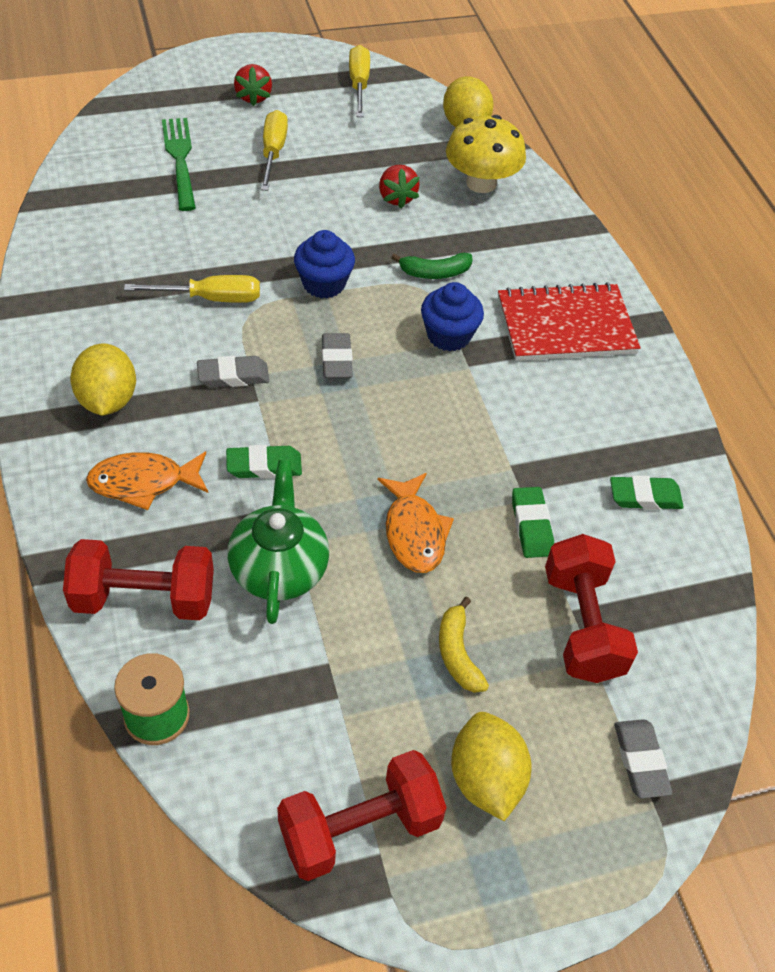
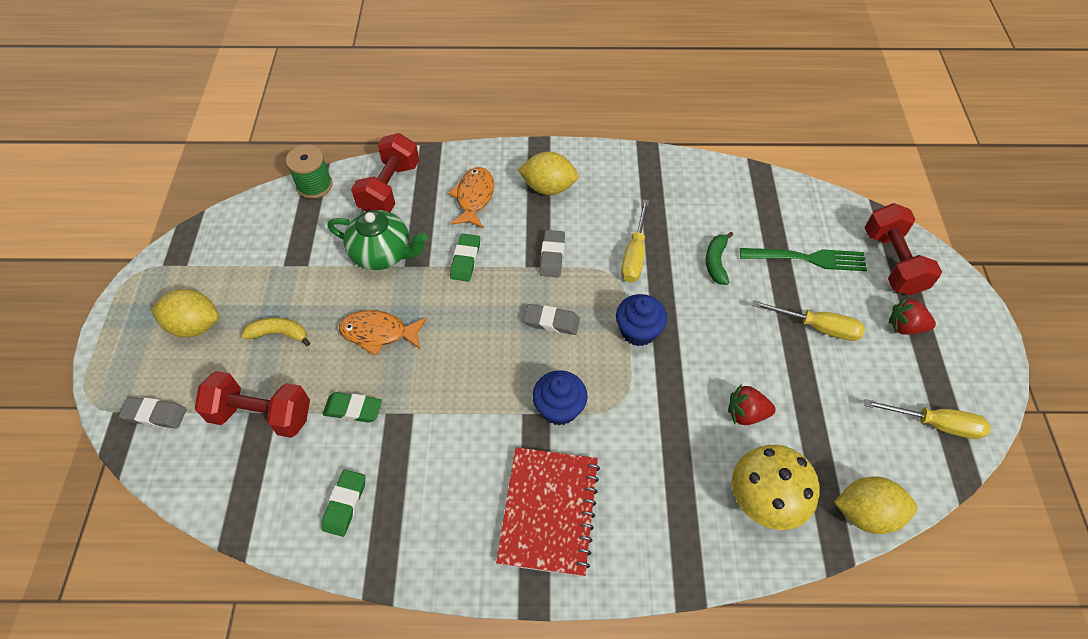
camera: 110 degrees right, 5 degrees up
red dumbbell [277,750,447,881] -> red dumbbell moved to [865,203,942,295]
green banana [391,252,472,279] -> green banana moved to [706,232,733,285]

